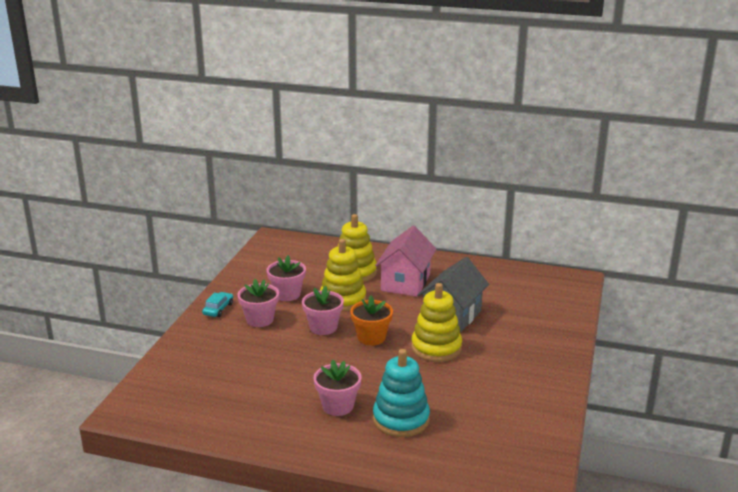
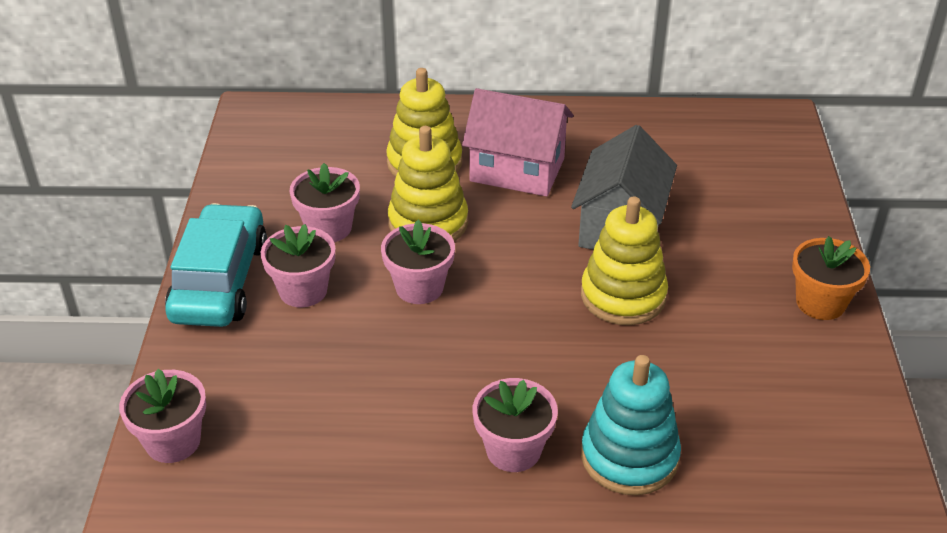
camera: 15 degrees left, 15 degrees up
turquoise car [202,292,233,317] -> turquoise car [165,203,267,327], size x2.26
orange flower pot [350,296,393,346] -> orange flower pot moved to [792,236,870,320]
pink house [375,226,436,297] -> pink house turned 75 degrees counterclockwise [462,88,573,197]
none -> pink flower pot [119,369,206,463]

